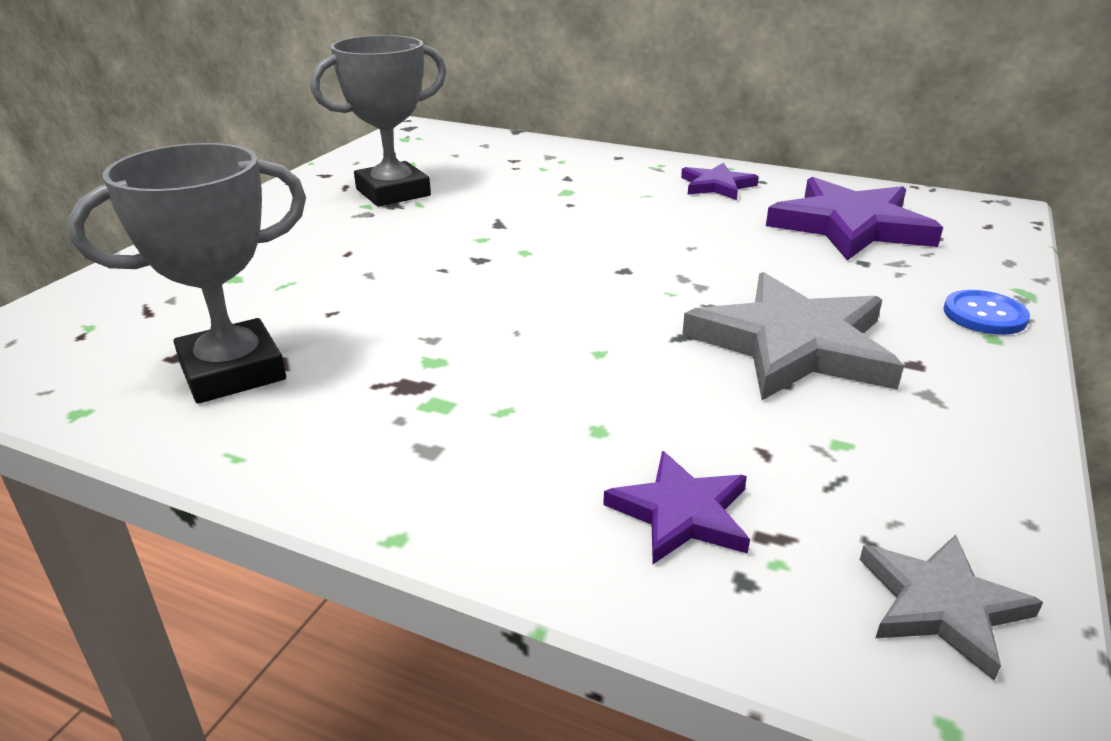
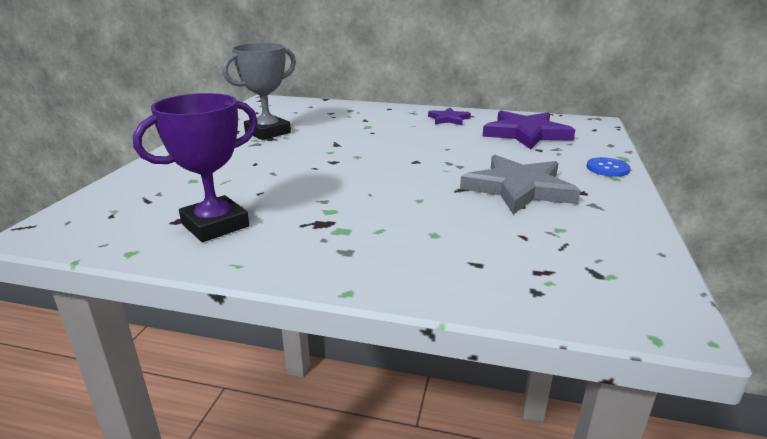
camera: 10 degrees left, 5 degrees down
grey trophy [68,143,306,404] -> purple trophy [133,93,258,242]
purple star [603,451,750,564] -> none
grey star [859,535,1043,681] -> none

